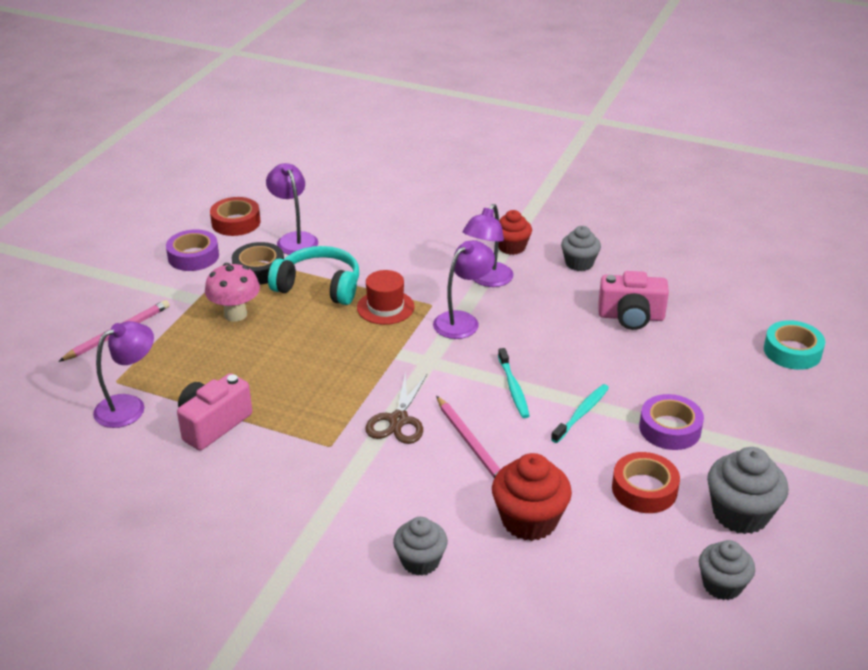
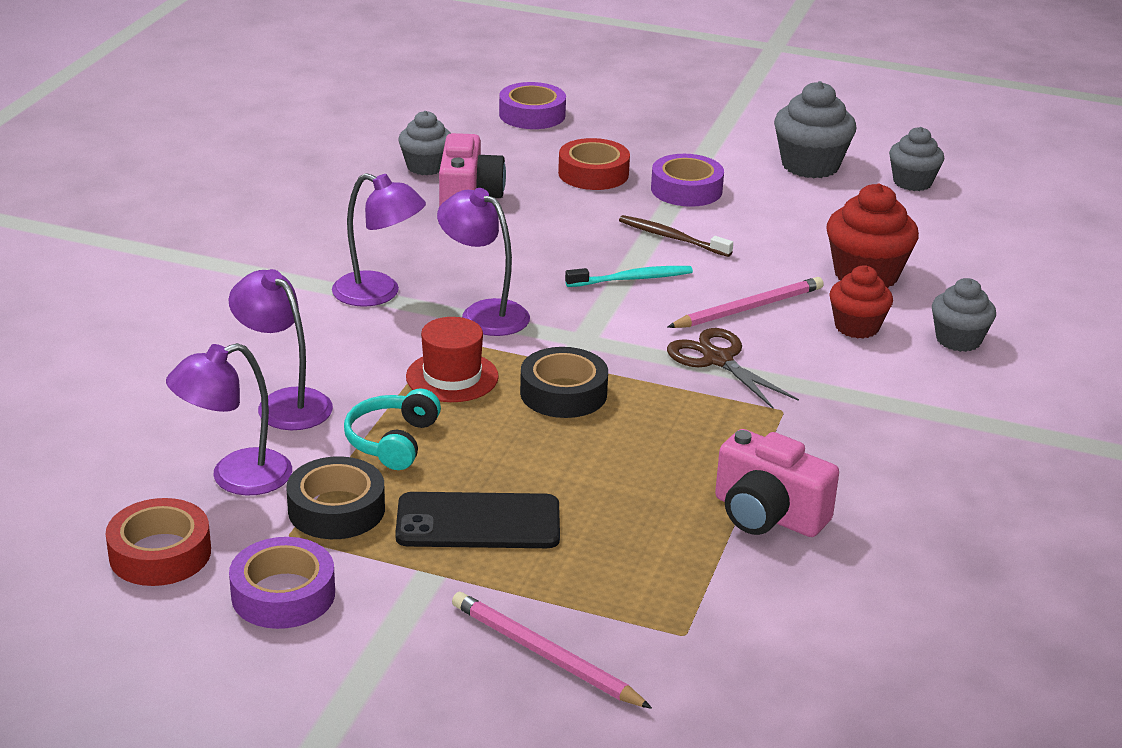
camera: 95 degrees left, 5 degrees down
purple lamp [93,321,154,428] -> purple lamp moved to [228,269,333,430]
pink mushroom [205,263,260,322] -> black phone [395,492,560,548]
turquoise headphones [268,246,359,305] -> turquoise headphones [344,389,441,470], size x0.67
brown scissors [365,372,427,444] -> brown scissors turned 135 degrees counterclockwise [667,328,799,409]
red cupcake [498,210,532,255] -> red cupcake moved to [829,266,893,338]
turquoise toothbrush [551,384,609,443] -> brown toothbrush [619,215,733,257]
grey cupcake [561,226,601,271] -> grey cupcake moved to [398,111,451,175]
red tape [612,452,680,513] -> red tape moved to [558,138,630,190]
turquoise tape [764,320,825,370] -> purple tape [499,82,566,129]
none -> black tape [520,347,608,418]

